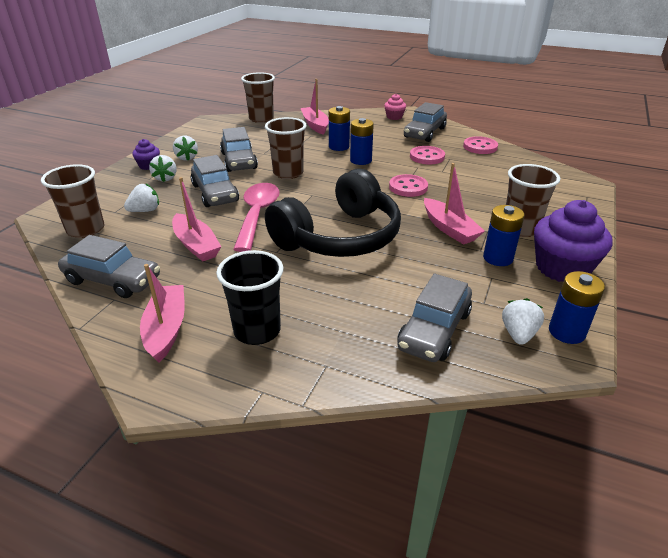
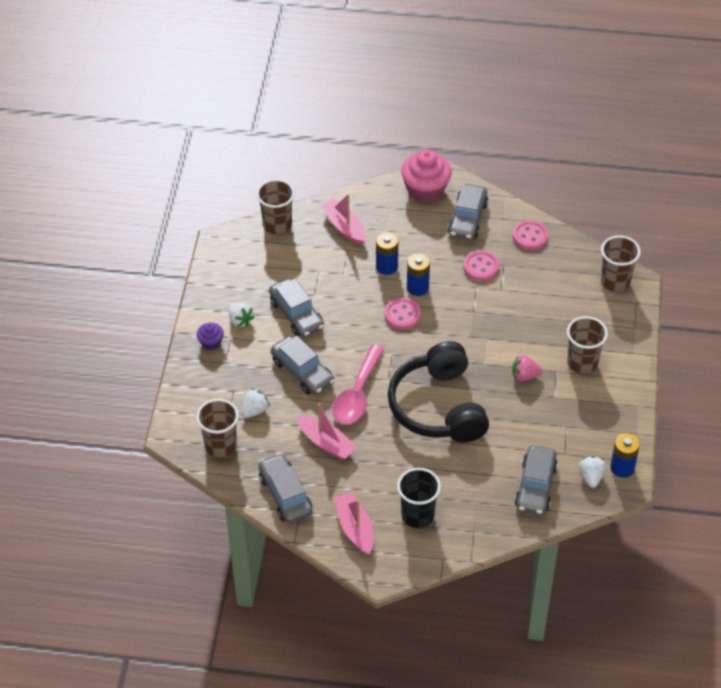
camera: 15 degrees left, 15 degrees up
grey car [58,235,160,298] -> grey car turned 120 degrees counterclockwise [259,453,313,524]
white strawberry [149,155,177,182] -> none
pink spoon [233,183,280,252] -> pink spoon turned 150 degrees counterclockwise [333,345,384,425]
brown cup [265,117,307,179] -> brown cup moved to [601,235,641,292]
black headphones [265,168,401,257] -> black headphones turned 135 degrees clockwise [388,341,489,442]
pink cupcake [384,94,406,120] -> pink cupcake [401,149,452,203], size x1.99
pink button [389,174,428,197] -> pink button moved to [385,298,421,329]
pink boat [424,163,485,245] -> pink strawberry [512,355,542,382]
blue battery [483,205,525,266] -> none
purple cupcake [534,200,613,282] -> none

